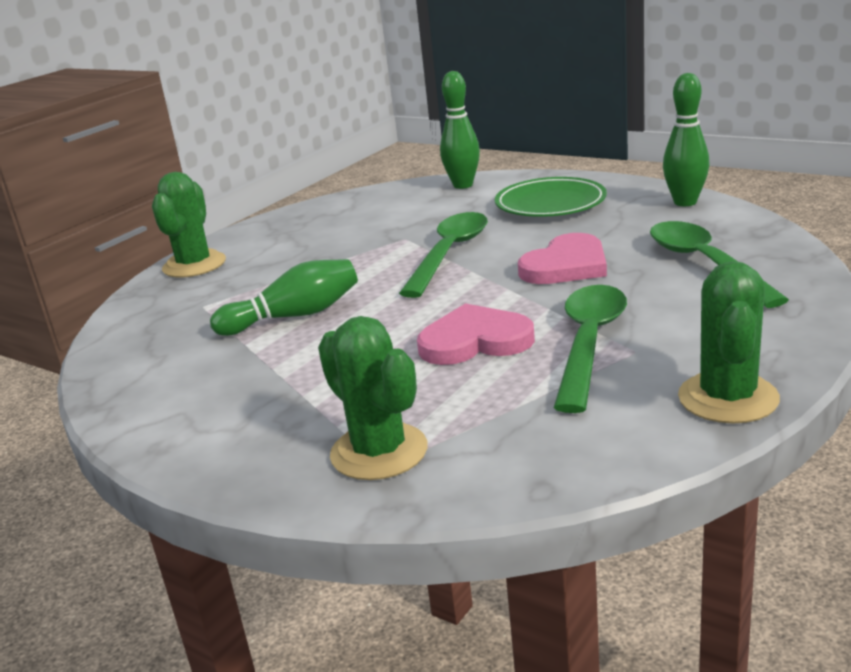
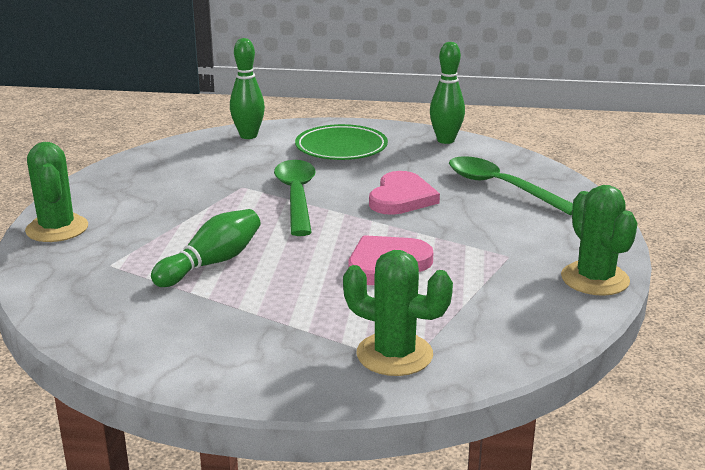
camera: 30 degrees left, 0 degrees up
green spoon [554,285,627,413] -> none

